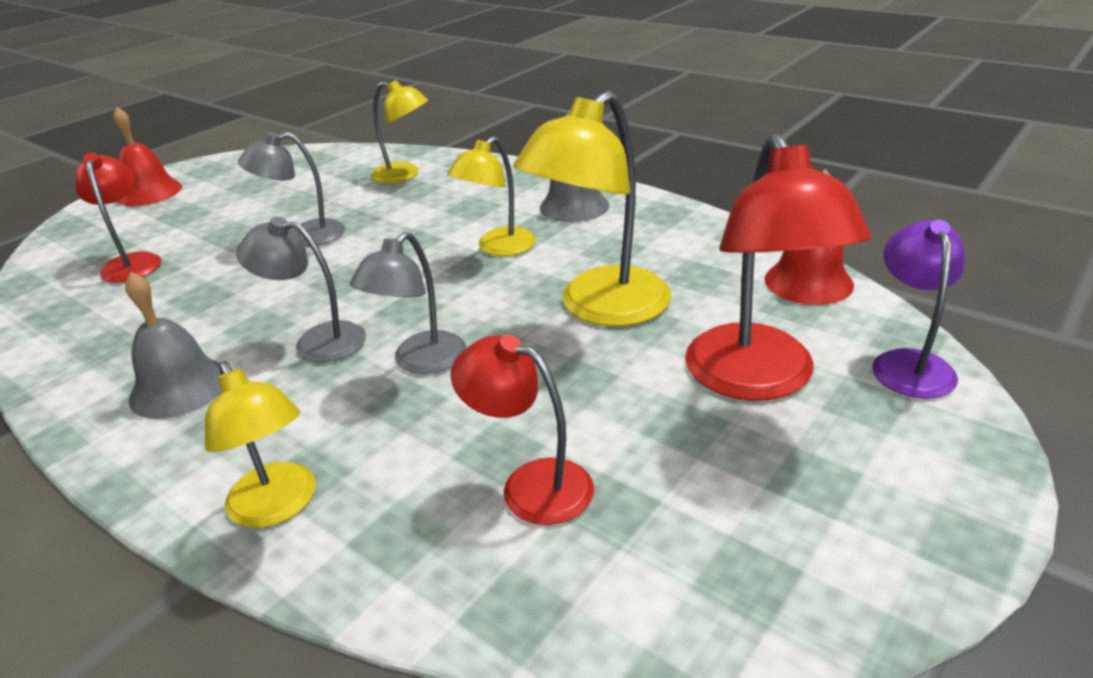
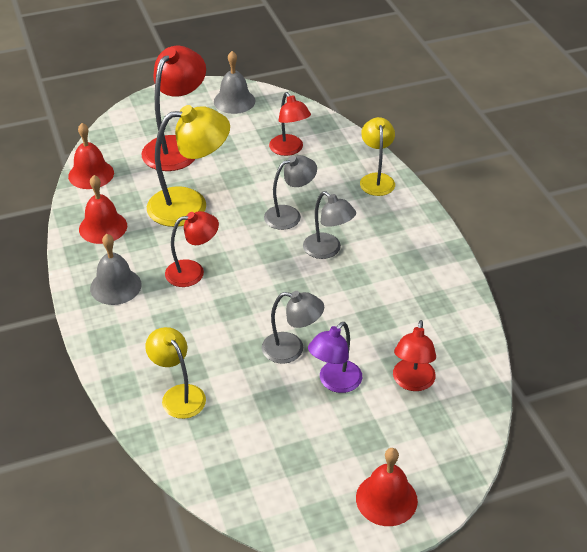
camera: 150 degrees left, 10 degrees up
grey bell [125,272,222,419] -> grey bell moved to [214,51,255,114]
yellow lamp [447,136,536,256] -> red lamp [165,211,219,287]
purple lamp [872,220,965,399] -> purple lamp moved to [308,322,362,393]
none -> red bell [79,175,127,244]

